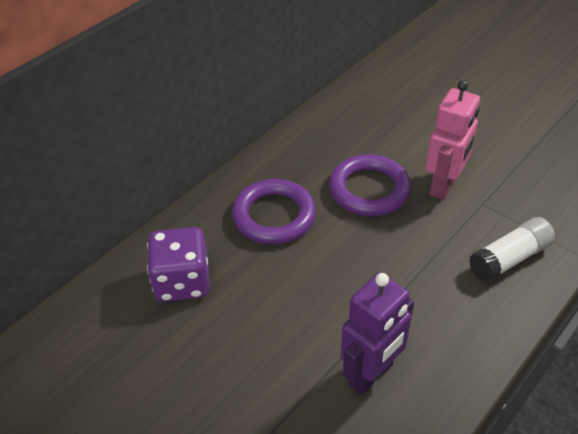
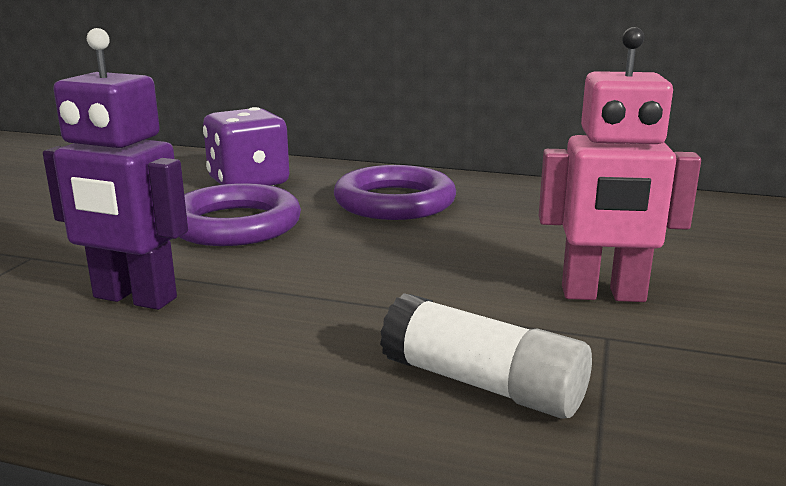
camera: 65 degrees right, 25 degrees down
purple ring [329,154,411,216] -> purple ring moved to [179,183,301,246]

